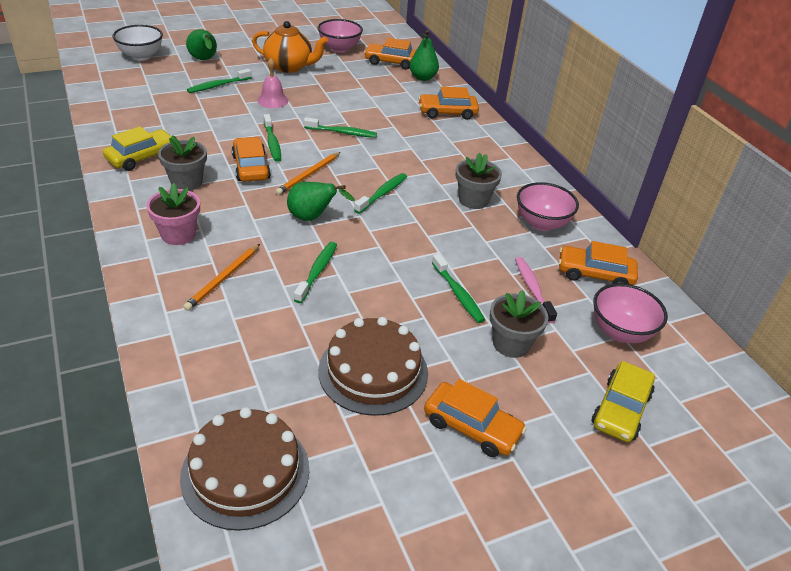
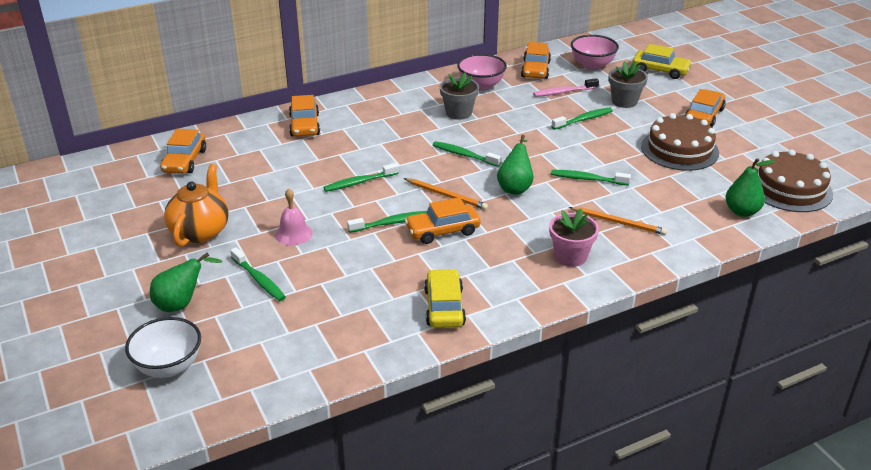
camera: 90 degrees left, 5 degrees down
yellow car [103,126,172,171] -> yellow car turned 45 degrees clockwise [424,269,466,328]
grey flower pot [158,135,207,191] -> none
green toothbrush [304,117,377,138] -> green toothbrush turned 120 degrees counterclockwise [323,163,399,192]
pink bowl [318,19,363,53] -> none
green pear [409,30,439,81] -> green pear moved to [726,158,775,217]

